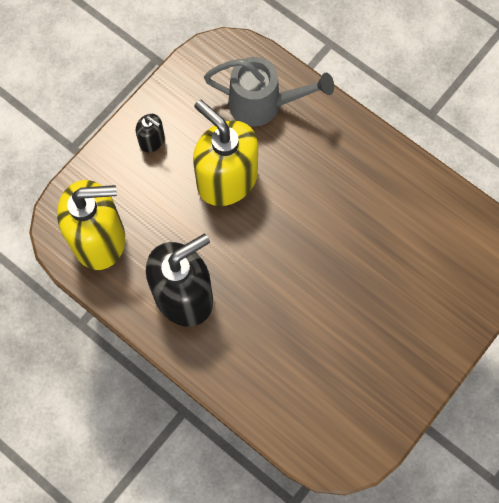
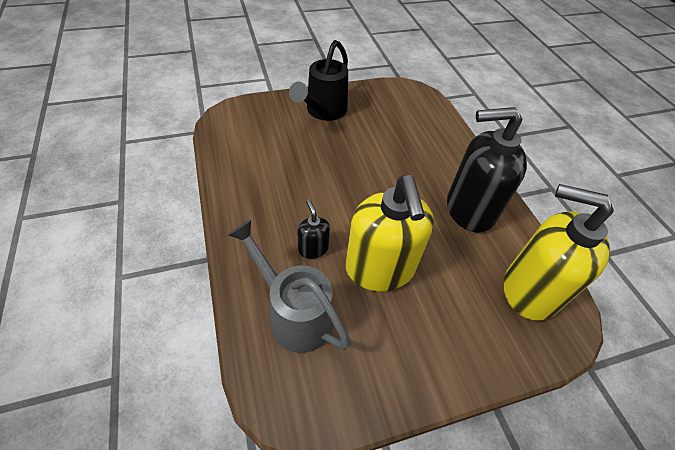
camera: 150 degrees left, 20 degrees down
black soap dispenser [136,114,165,152] -> black soap dispenser moved to [297,199,330,259]
none -> black watering can [289,40,348,121]

